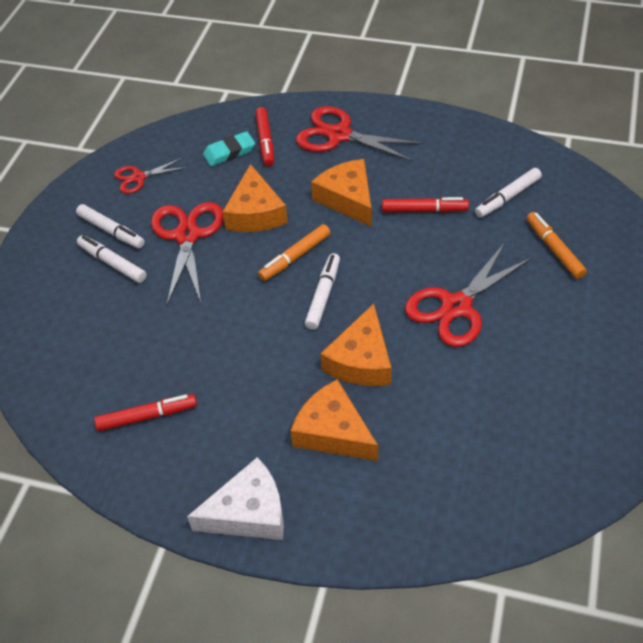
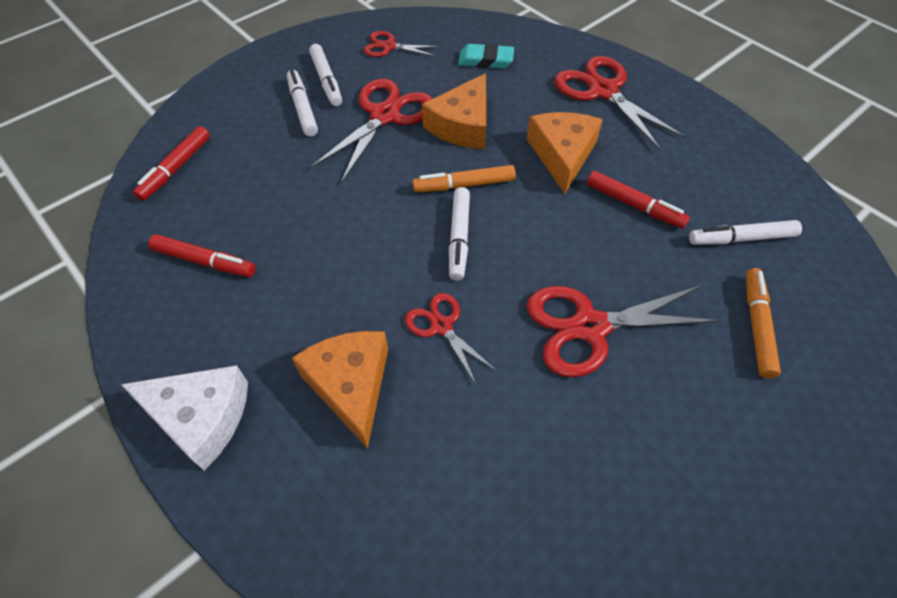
camera: 30 degrees right, 5 degrees up
red marker [255,107,274,166] -> red marker moved to [133,126,210,201]
white marker [305,253,340,330] -> white marker turned 135 degrees clockwise [449,187,470,281]
orange cheese [320,304,391,386] -> red scissors [405,293,497,384]

